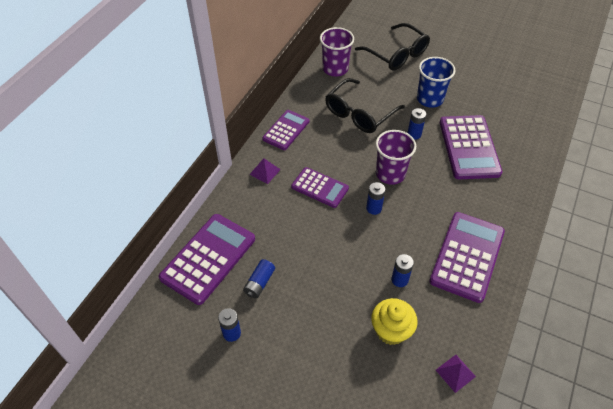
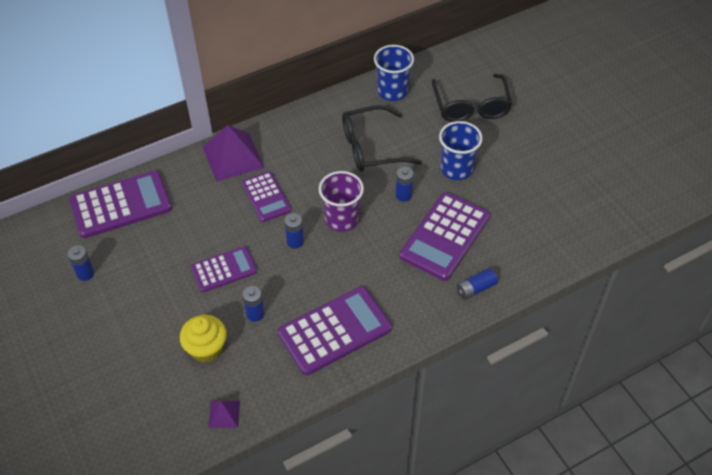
camera: 35 degrees right, 0 degrees up
blue battery [243,259,275,298] -> blue battery moved to [457,268,498,300]
purple pyramid [249,158,281,184] -> purple pyramid [203,125,265,182], size x2.04
purple calculator [262,110,309,150] -> purple calculator moved to [191,246,257,292]
purple cup [320,27,354,76] -> blue cup [374,45,414,101]

